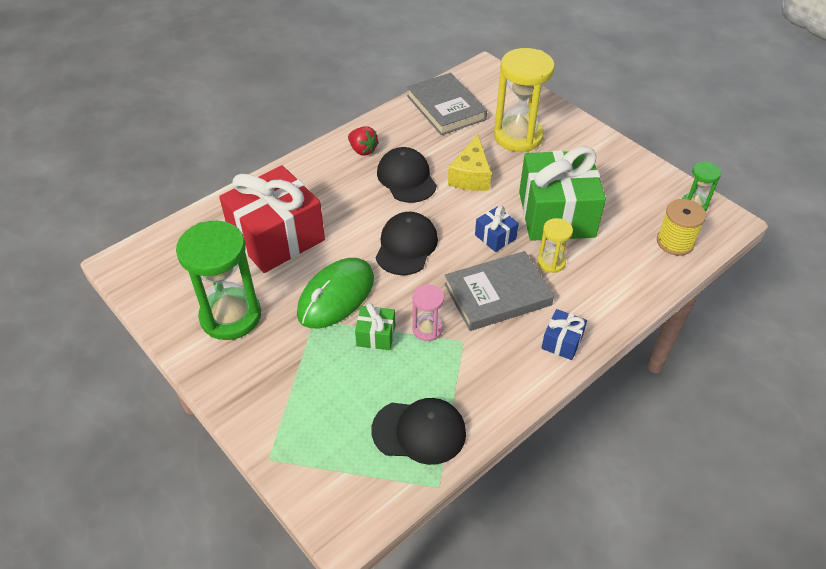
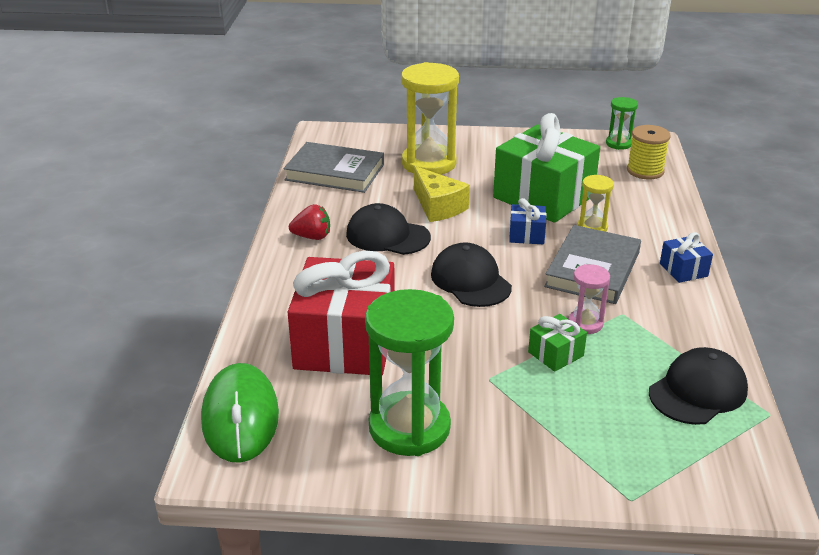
camera: 45 degrees left, 15 degrees down
green mouse [297,258,374,328] -> green mouse moved to [201,363,279,463]

